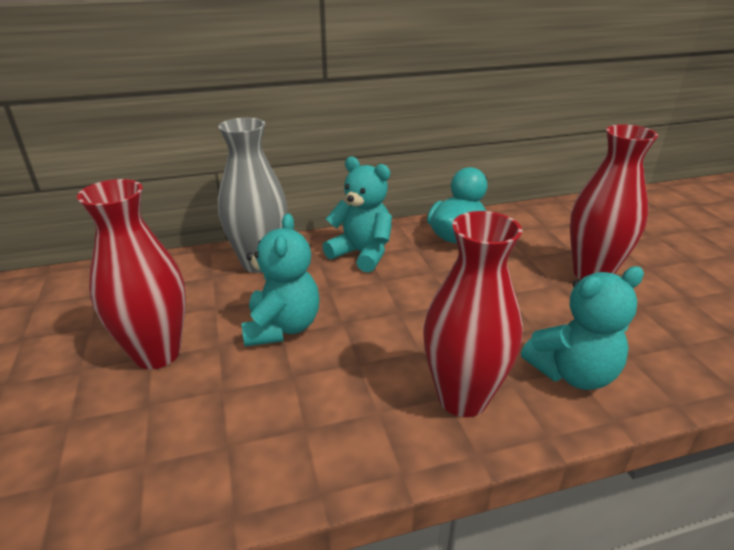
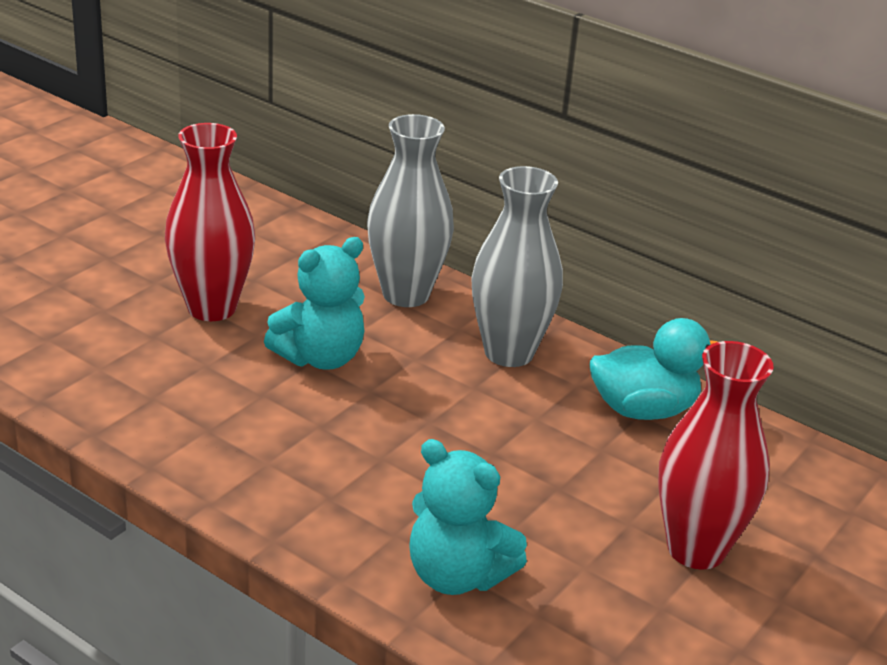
camera: 50 degrees right, 0 degrees up
turquoise teddy bear [322,157,392,273] -> grey vase [471,166,563,367]
red vase [423,211,523,417] -> none

